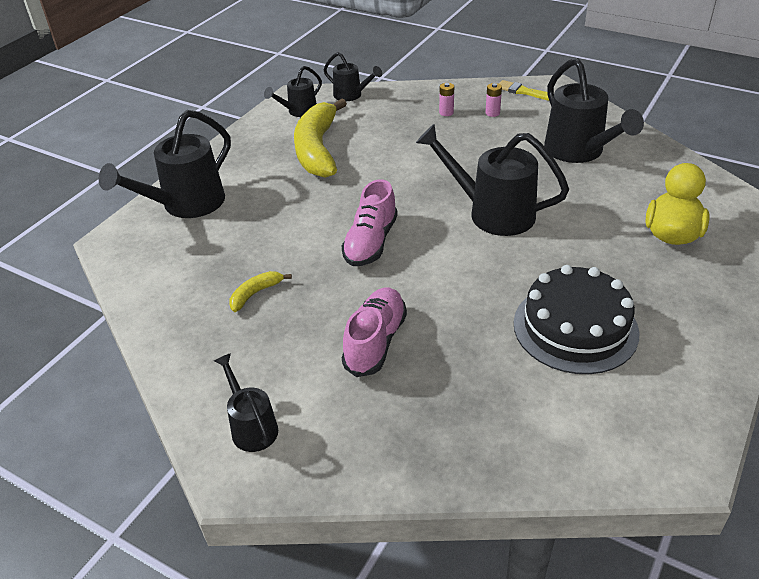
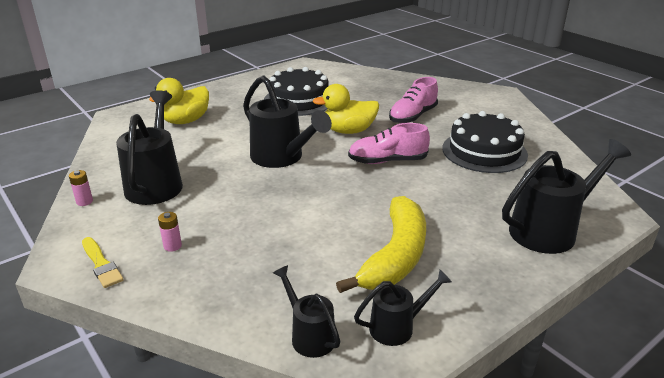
camera: 160 degrees left, 10 degrees down
black watering can [214,353,278,452] -> none
yellow banana [229,271,292,312] -> black cake [442,111,528,173]
pink shoe [342,179,398,266] -> pink shoe turned 135 degrees counterclockwise [348,123,430,164]
pink battery [439,83,454,116] -> pink battery moved to [69,170,93,206]
none -> yellow duck [312,84,379,134]

